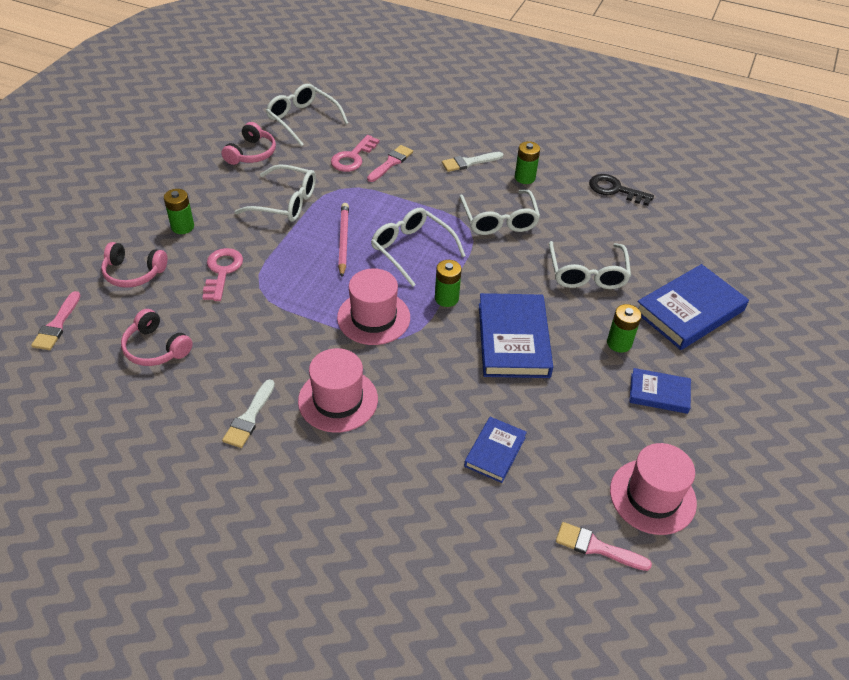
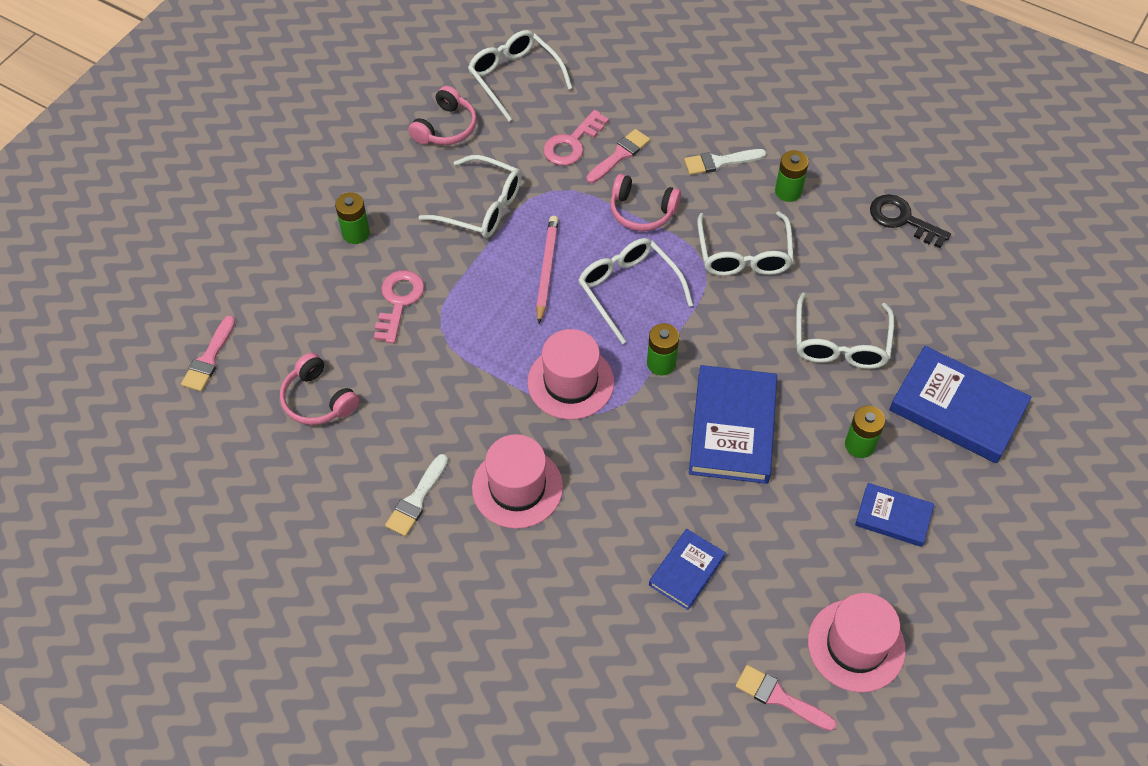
camera: 10 degrees right, 10 degrees up
pink headphones [101,242,167,288] -> pink headphones moved to [610,174,681,231]
blue book [638,264,749,350] -> blue book turned 60 degrees clockwise [889,346,1031,463]

